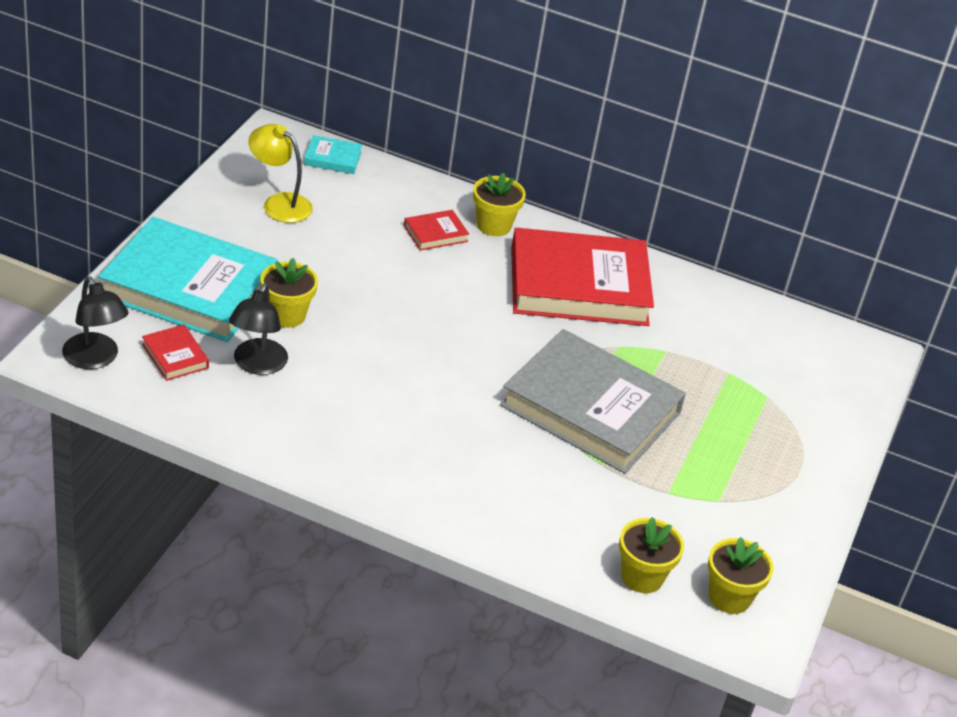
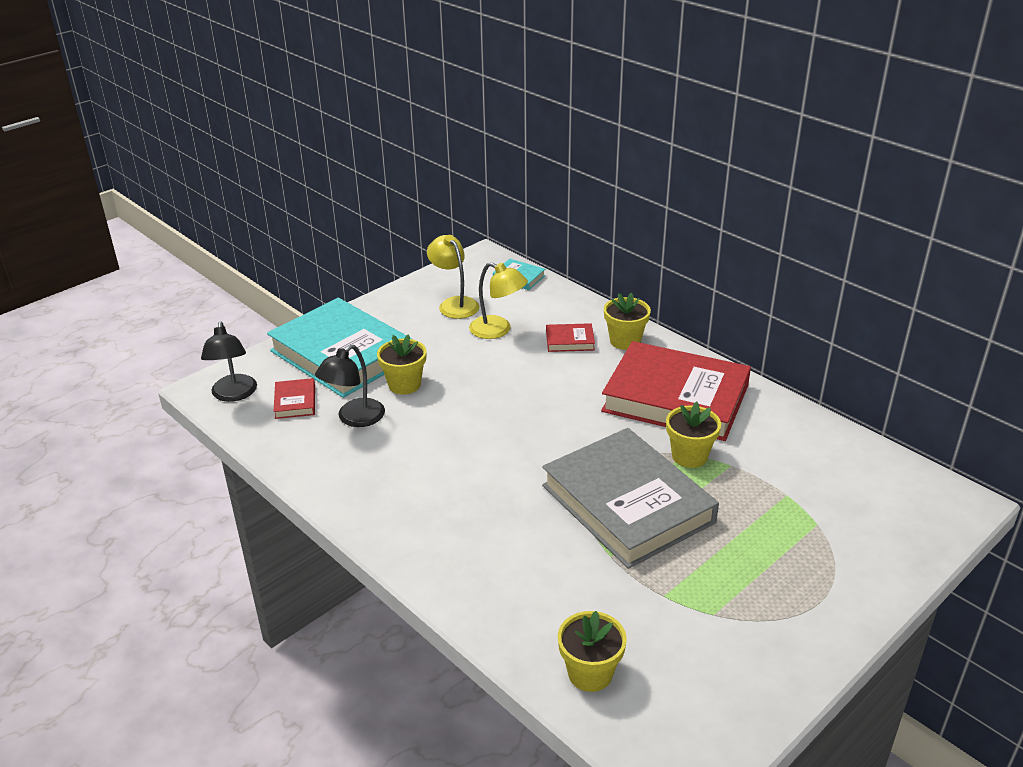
camera: 30 degrees right, 5 degrees down
yellow flower pot [708,537,774,614] -> yellow flower pot moved to [666,401,721,468]
none -> yellow lamp [469,262,528,339]

